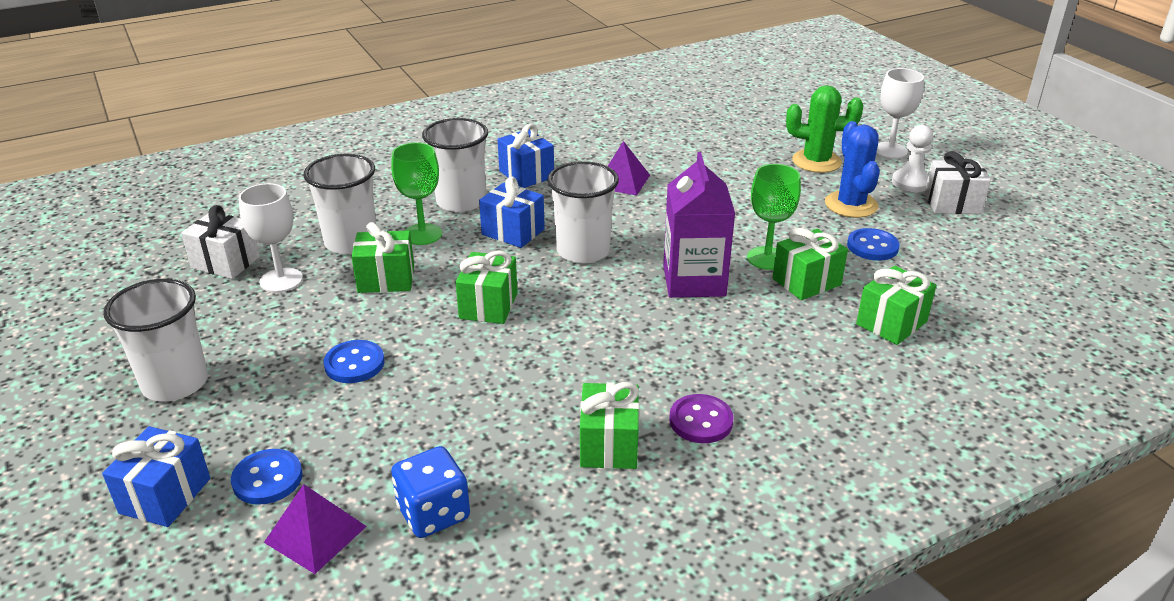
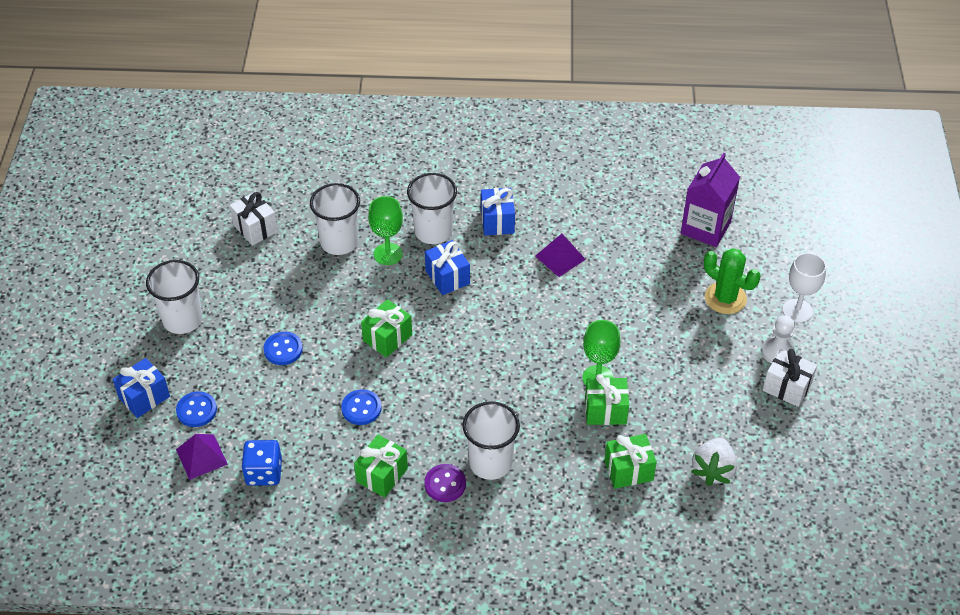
camera: 30 degrees right, 15 degrees up
white goblet [239,183,303,293] -> none
green gift [351,222,414,293] -> none
white cup [547,161,619,263] -> white cup moved to [462,401,520,480]
purple carton [663,152,735,298] -> purple carton moved to [681,153,740,247]
blue cactus [825,121,880,218] -> none
blue button [847,228,900,261] -> blue button moved to [341,389,382,425]
none -> white strawberry [691,438,737,486]

